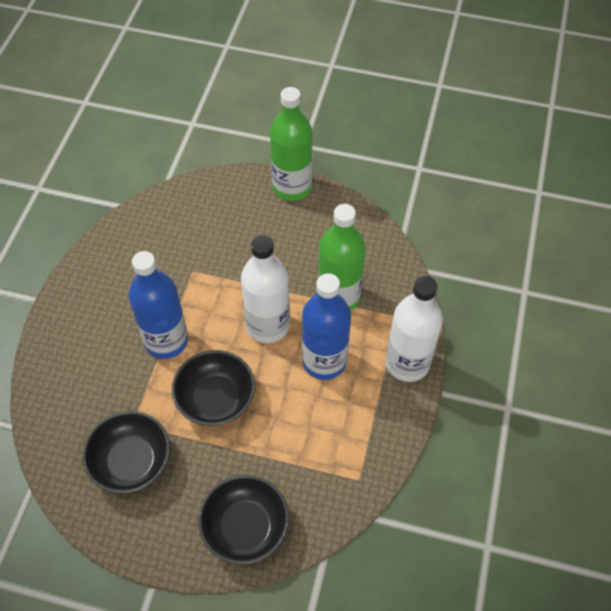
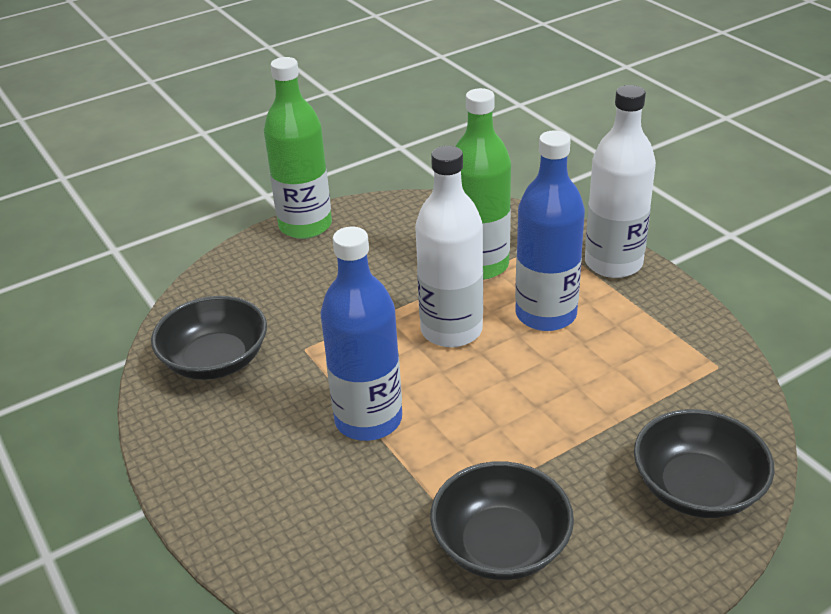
camera: 45 degrees left, 20 degrees down
black bowl [172,350,255,426] -> black bowl moved to [151,296,267,380]

